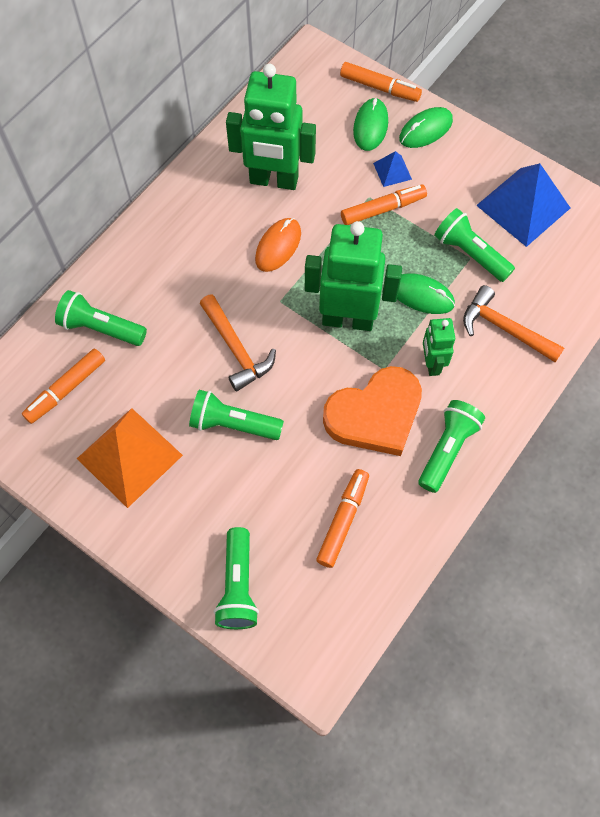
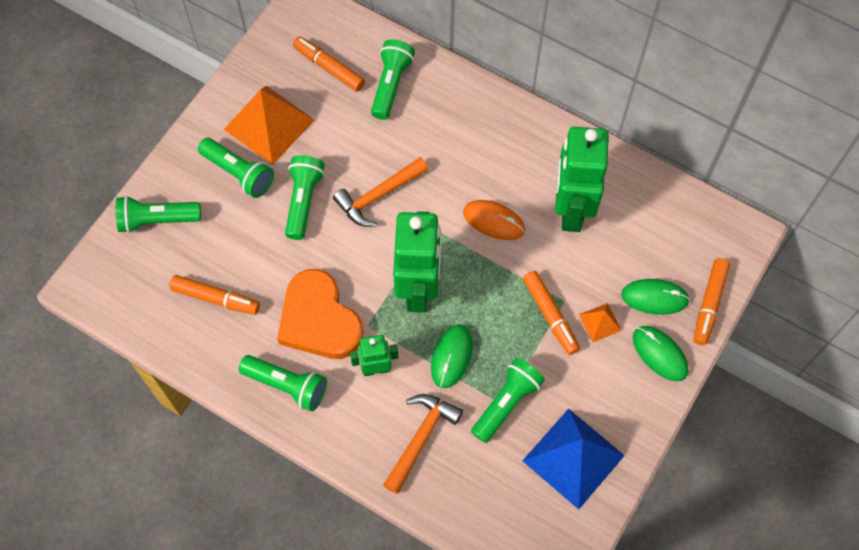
camera: 85 degrees right, 0 degrees up
blue pyramid [373,151,412,187] -> orange pyramid [579,303,622,342]
none -> green flashlight [198,138,274,198]

